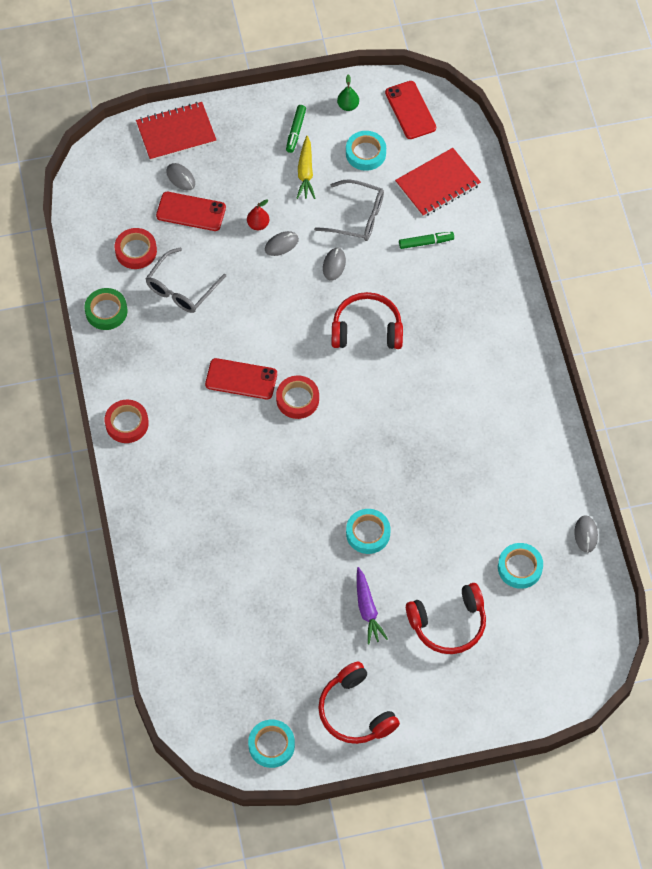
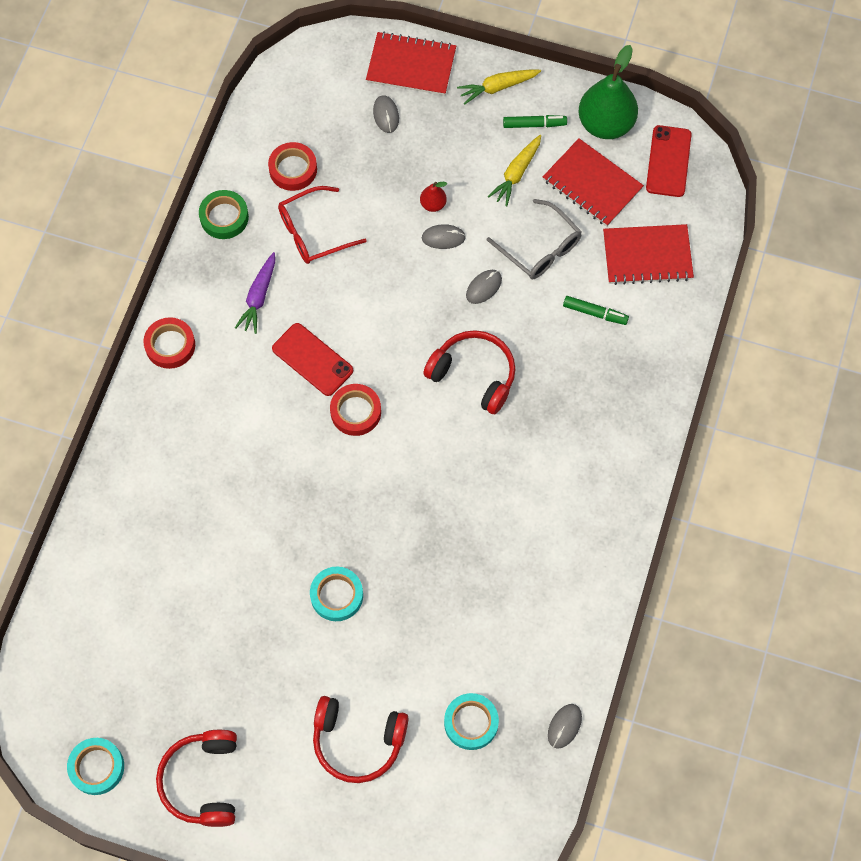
camera: 30 degrees right, 5 degrees up
grey glasses [146,247,226,313] -> red glasses [278,186,367,264]
red phone [156,192,226,231] -> none
green marker [286,105,306,153] -> green marker turned 135 degrees counterclockwise [503,115,567,128]
green pear [337,74,359,111] -> green pear [578,45,638,139], size x2.25
turquoise tape [346,131,386,171] -> red notebook [543,138,644,227]
purple carrot [357,567,388,644] -> purple carrot moved to [235,252,275,334]
none -> yellow carrot [457,69,541,105]

